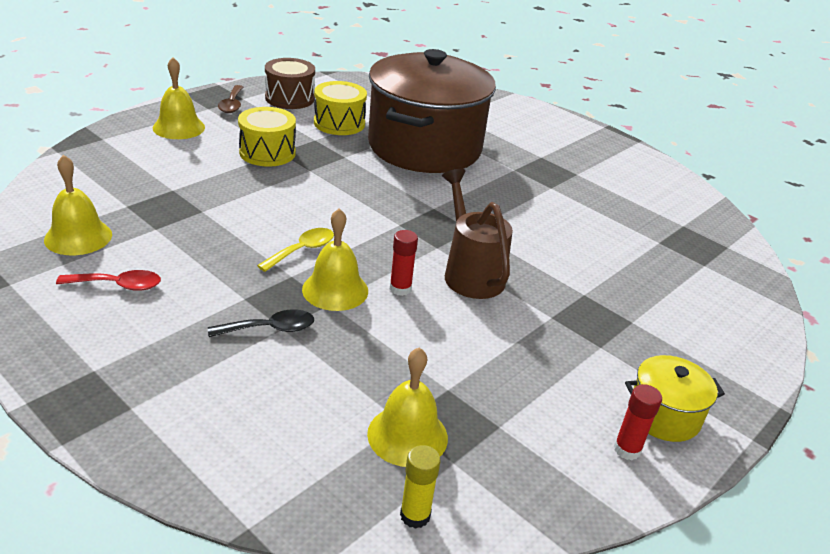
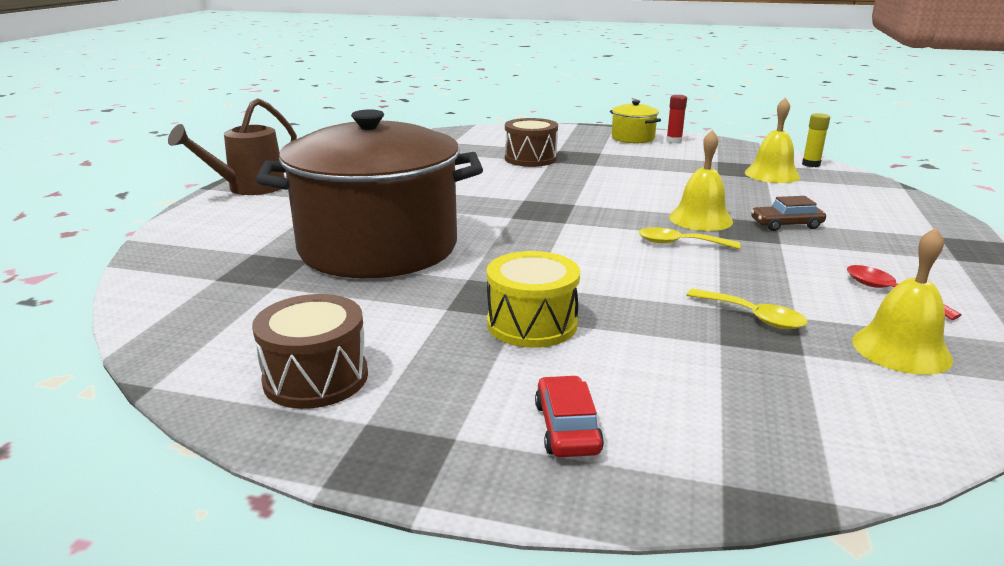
camera: 115 degrees left, 10 degrees down
yellow bell [153,57,205,139] -> red car [535,375,604,457]
black spoon [208,309,314,337] -> brown car [751,196,826,231]
brown spoon [218,85,243,113] -> none
yellow drum [314,81,367,135] -> none
red glue stick [390,230,418,296] -> none
brown watering can [442,169,513,299] -> brown watering can moved to [168,98,297,195]
none -> brown drum [505,118,558,167]
none -> yellow spoon [687,289,808,329]

